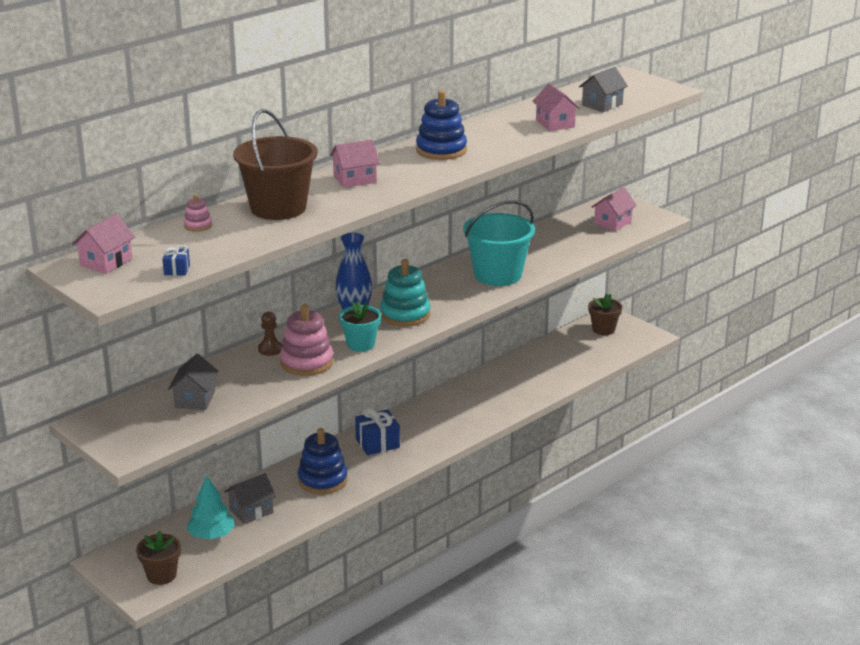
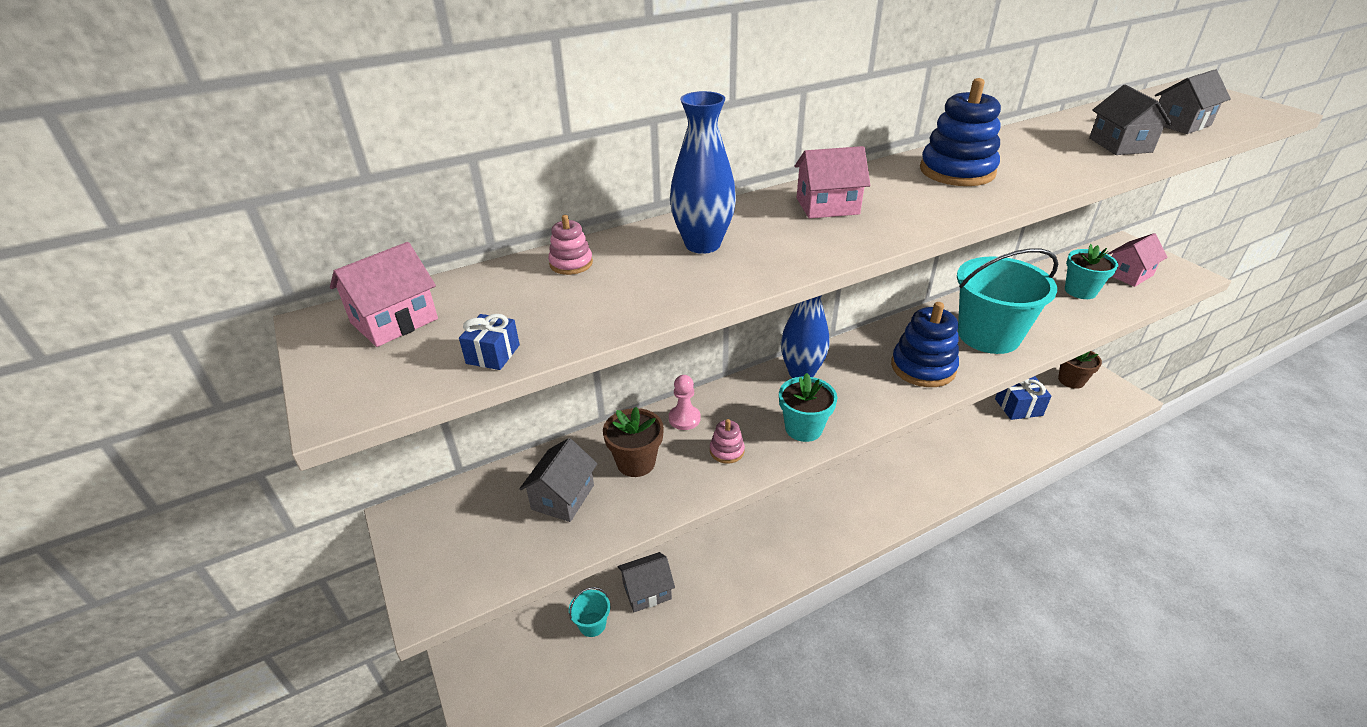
camera: 15 degrees right, 10 degrees up
brown flower pot [136,530,181,585] -> brown flower pot moved to [603,407,664,477]
turquoise tree [187,476,235,540] -> turquoise bucket [569,587,610,637]
brown bucket [233,109,318,220] -> blue vase [670,91,736,254]
brown pawn [258,312,283,356] -> pink pawn [669,375,701,430]
pink stacking toy [280,304,334,376] -> pink stacking toy [710,419,745,464], size x0.48
blue stacking toy [298,428,348,494] -> blue stacking toy moved to [891,302,959,387]
blue gift [355,407,400,455] -> blue gift moved to [995,376,1051,420]
turquoise stacking toy [380,259,430,327] -> none
pink house [532,83,580,131] -> grey house [1089,85,1172,155]
none -> turquoise flower pot [1065,244,1118,299]

